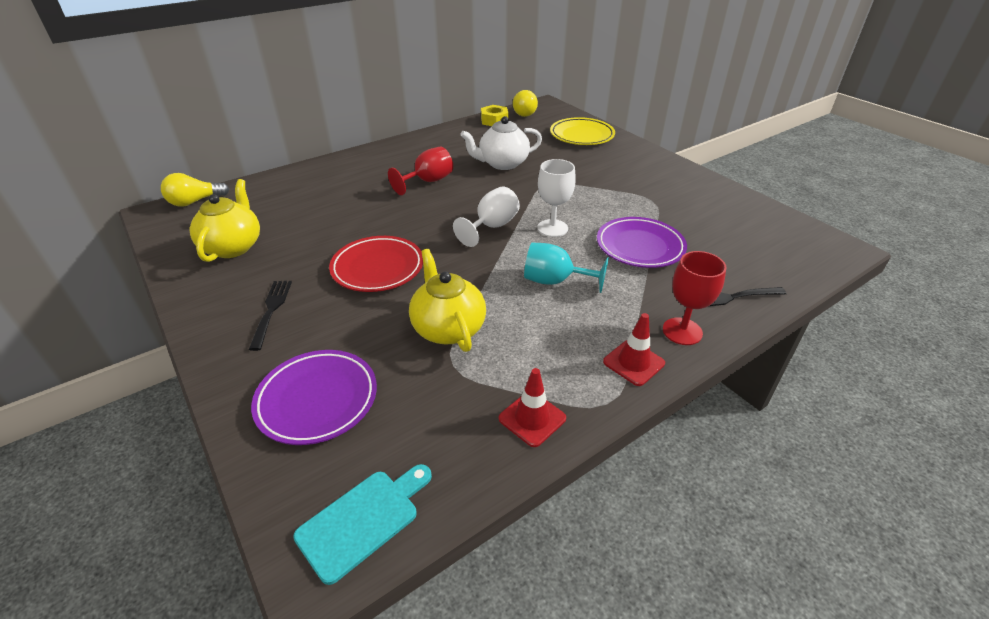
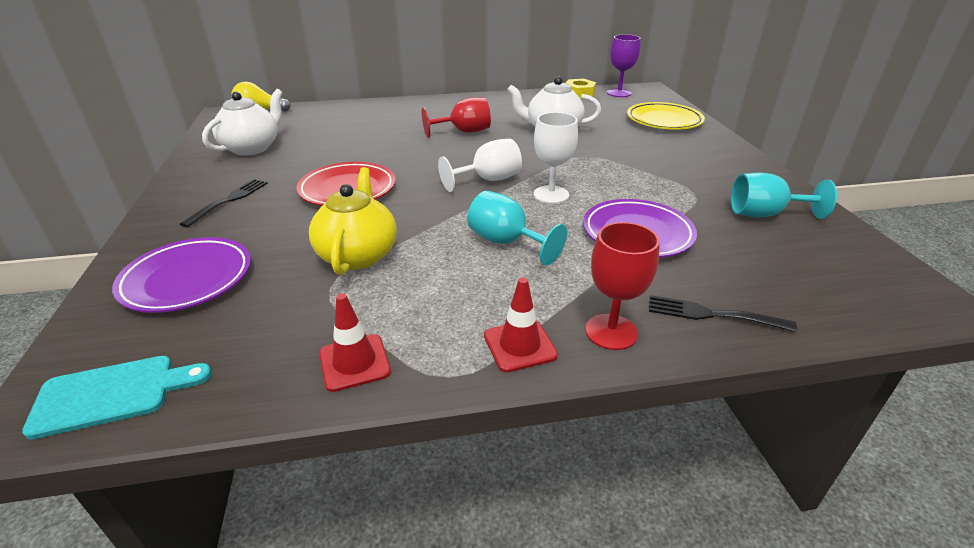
camera: 25 degrees right, 5 degrees down
yellow teapot [190,179,260,262] -> white teapot [202,89,283,156]
yellow light bulb [513,90,538,117] -> purple goblet [607,35,641,97]
none -> turquoise goblet [731,173,837,219]

